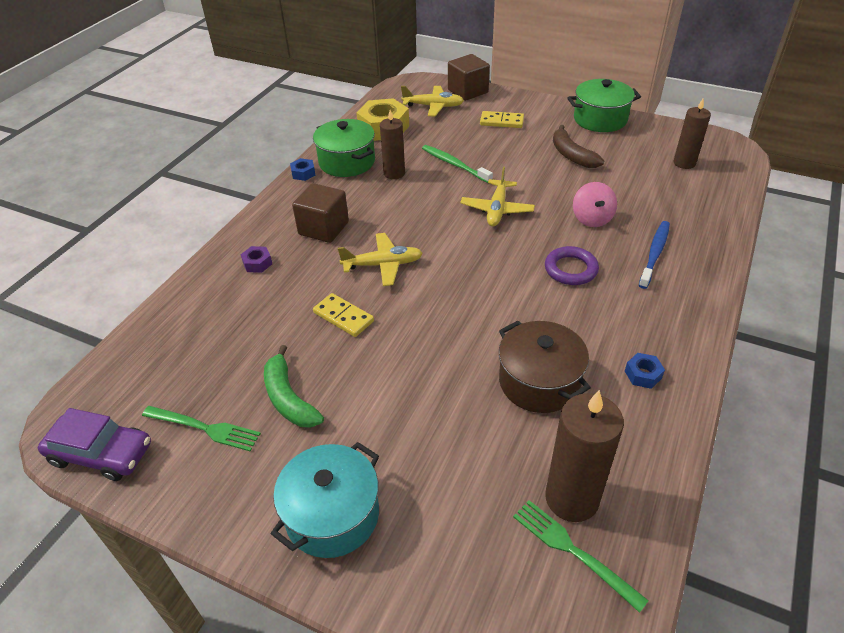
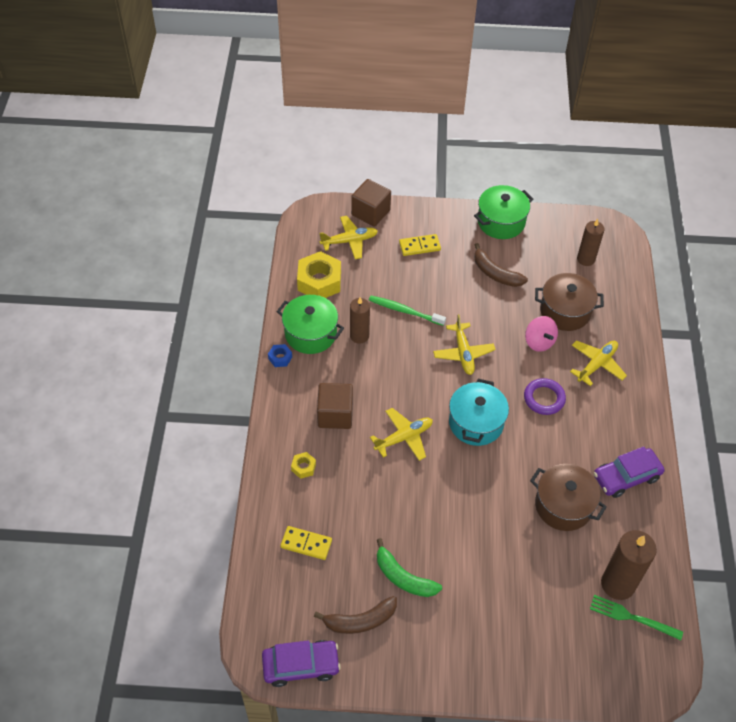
camera: 25 degrees left, 10 degrees up
green fork [142,406,261,451] -> brown banana [314,596,397,634]
purple nut [240,246,272,273] -> yellow nut [291,452,316,479]
turquoise pot [271,442,379,558] -> turquoise pot moved to [449,378,509,446]
yellow domino [313,293,374,337] -> yellow domino moved to [280,526,332,560]
blue nut [625,353,665,389] -> purple car [594,447,664,498]
blue toothbrush [639,221,670,289] -> yellow plane [570,340,627,386]
none -> brown pot [535,273,604,331]

